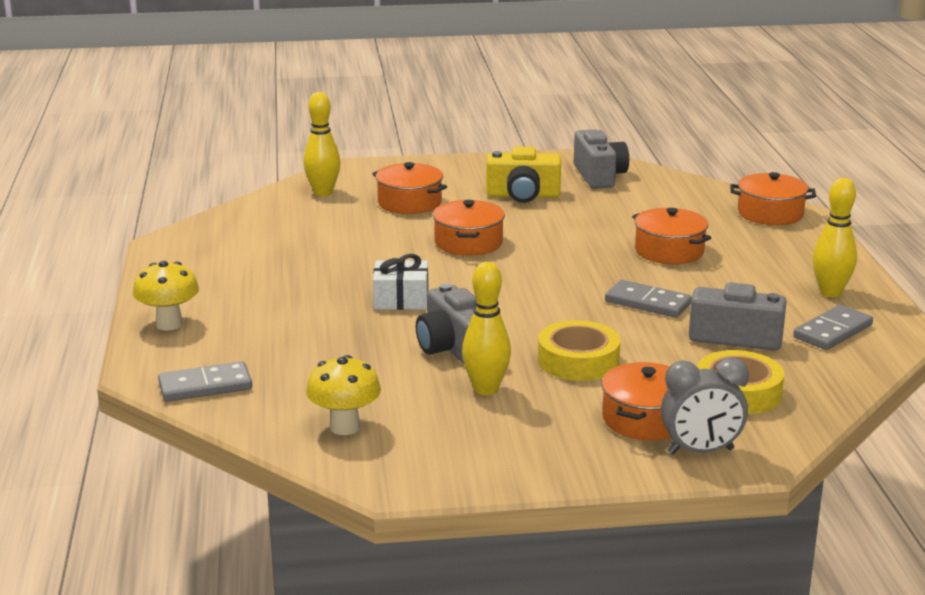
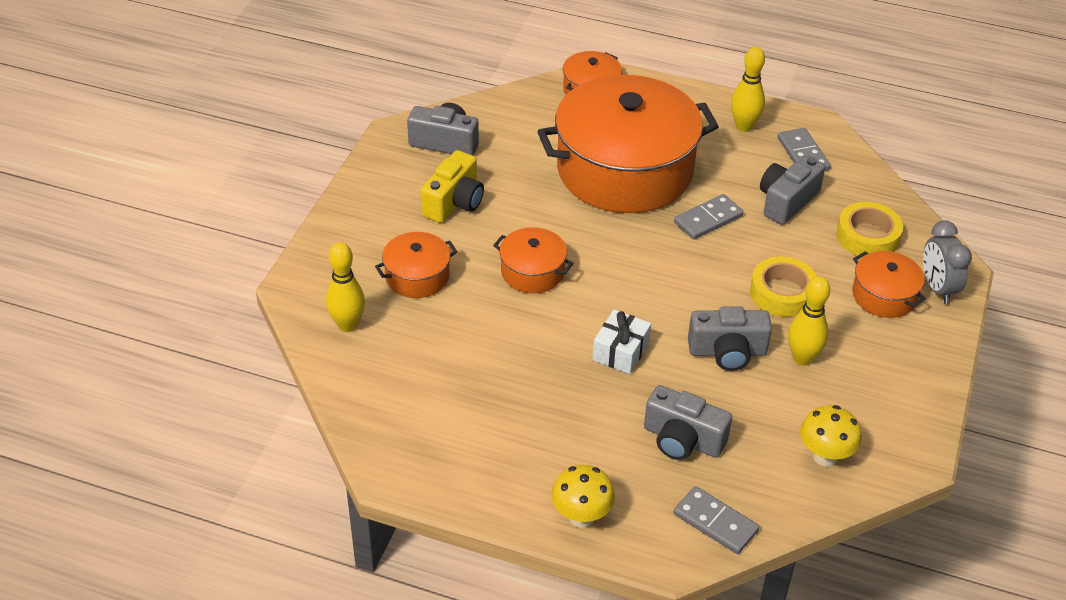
camera: 65 degrees left, 20 degrees up
grey domino [158,361,252,402] -> grey domino turned 60 degrees counterclockwise [674,486,759,554]
orange pot [632,208,711,264] -> orange pot [537,75,719,213], size x2.31
grey clock [661,357,749,454] -> grey clock turned 150 degrees clockwise [923,220,972,304]
none -> grey camera [644,385,732,460]

